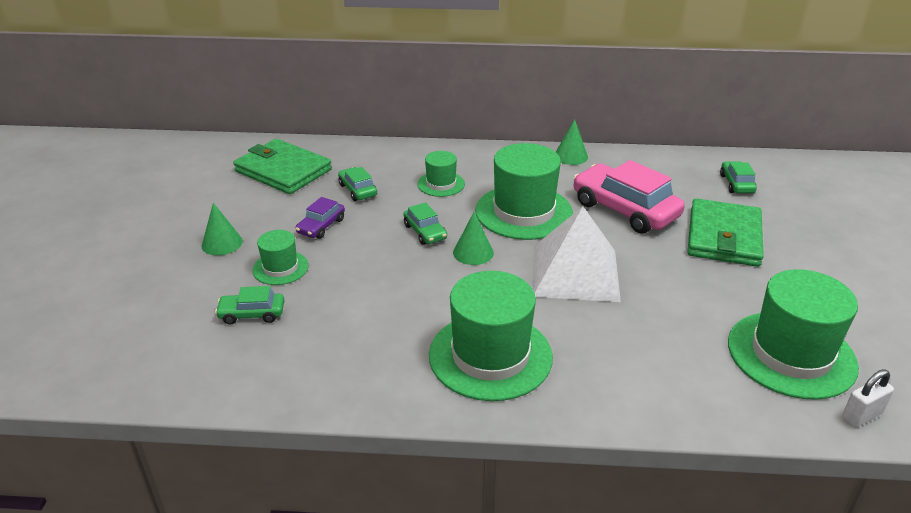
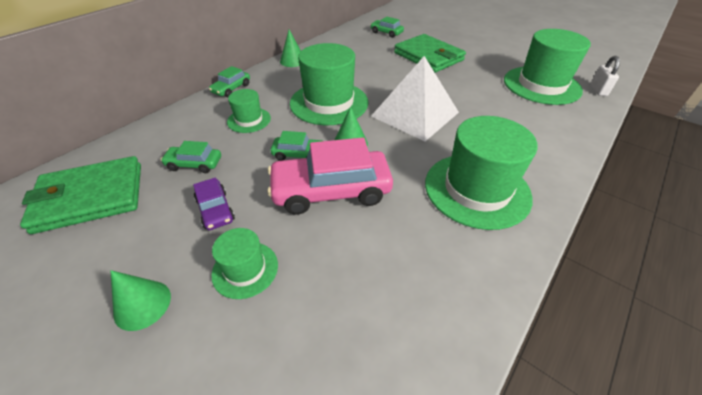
camera: 55 degrees left, 10 degrees up
green car [215,286,285,325] -> green car moved to [209,66,250,97]
pink car [573,160,685,233] -> pink car moved to [267,138,393,214]

